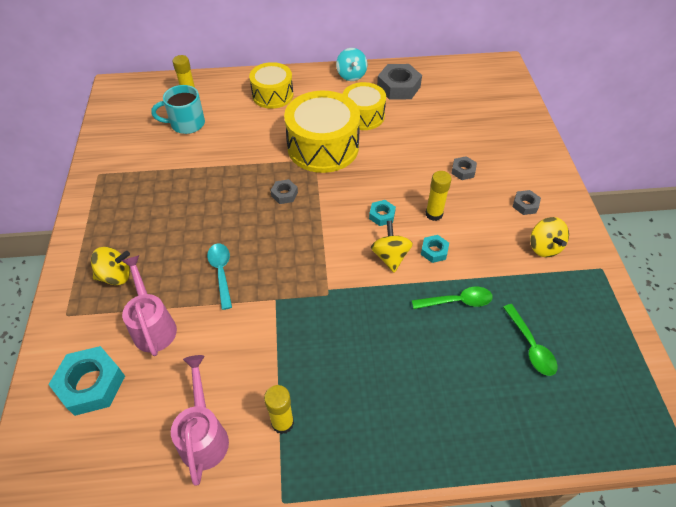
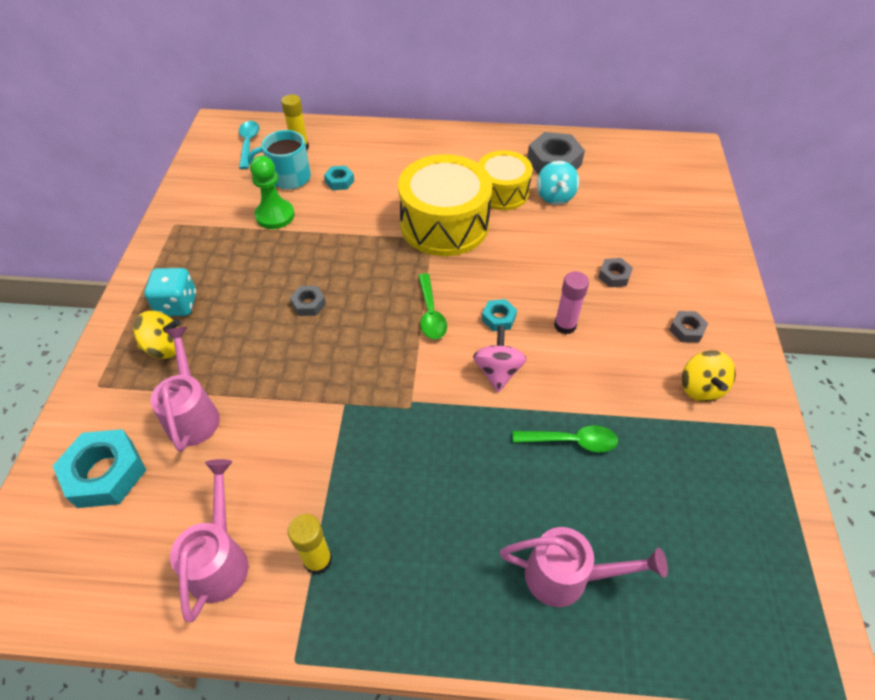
camera: 10 degrees right, 0 degrees up
turquoise spoon [207,243,232,310] -> turquoise spoon moved to [239,121,259,169]
yellow drum [249,62,293,109] -> none
grey nut [271,179,298,204] -> grey nut moved to [290,286,326,316]
turquoise spinning top [336,48,367,81] -> turquoise spinning top moved to [537,161,579,205]
yellow spinning top [371,220,413,273] -> pink spinning top [473,326,527,392]
turquoise nut [421,235,449,263] -> turquoise nut moved to [324,166,354,190]
yellow glue stick [426,171,452,221] -> pink glue stick [554,271,589,334]
green spoon [503,304,558,376] -> green spoon moved to [418,273,447,339]
none -> turquoise dice [144,268,197,316]
none -> green pawn [250,156,294,229]
none -> pink watering can [500,527,668,607]

